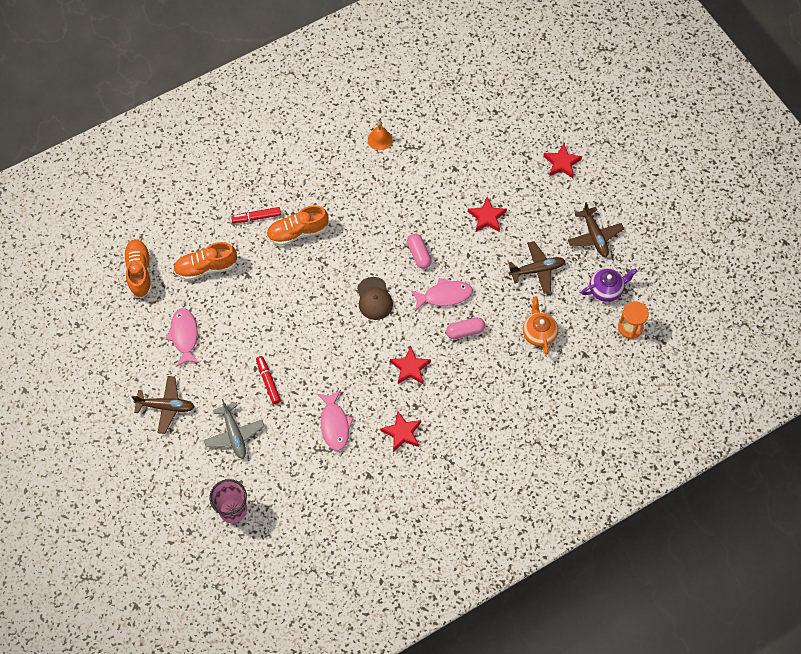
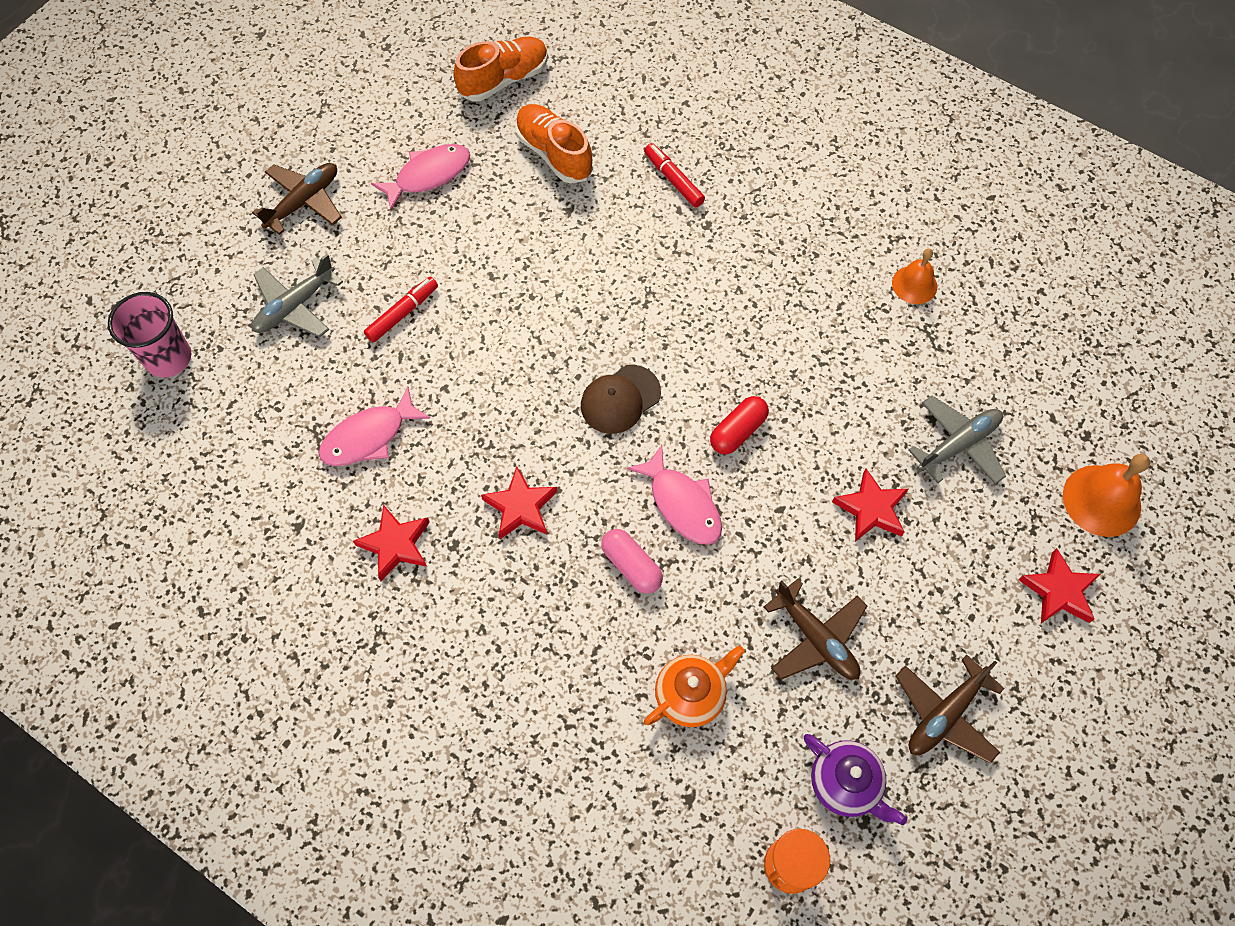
camera: 65 degrees right, 0 degrees up
brown plane [132,376,195,434] -> brown plane turned 120 degrees counterclockwise [252,163,342,235]
orange shoe [266,205,328,246] -> none
pink capsule [407,233,432,269] -> red capsule [710,396,769,454]
none -> grey plane [908,396,1006,484]
none -> orange bell [1063,454,1150,537]

